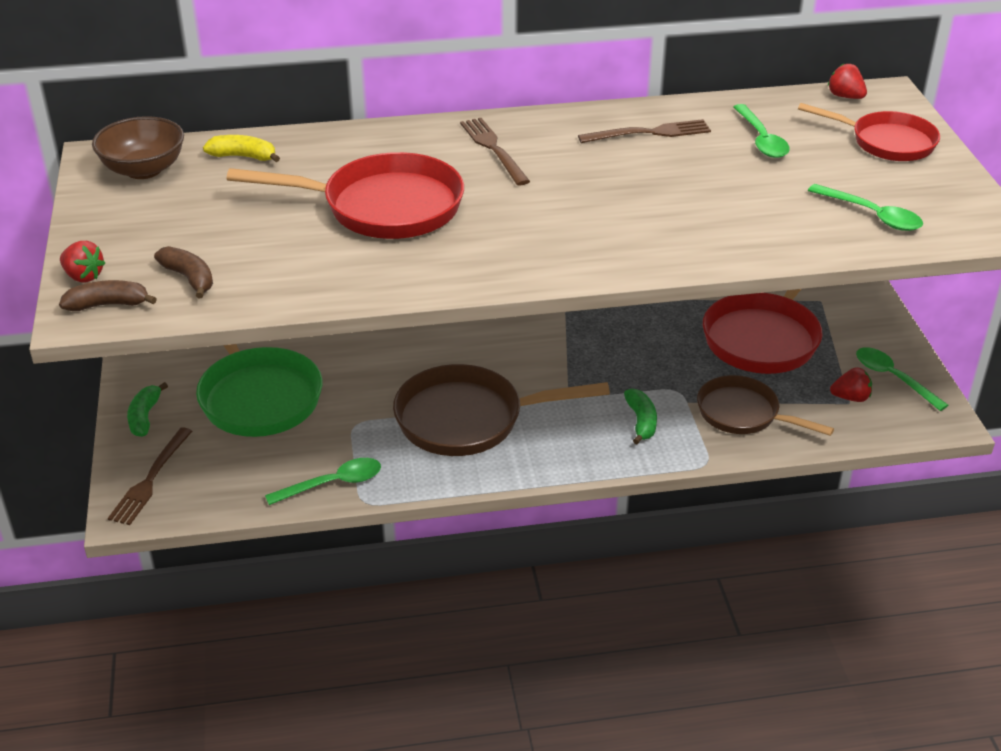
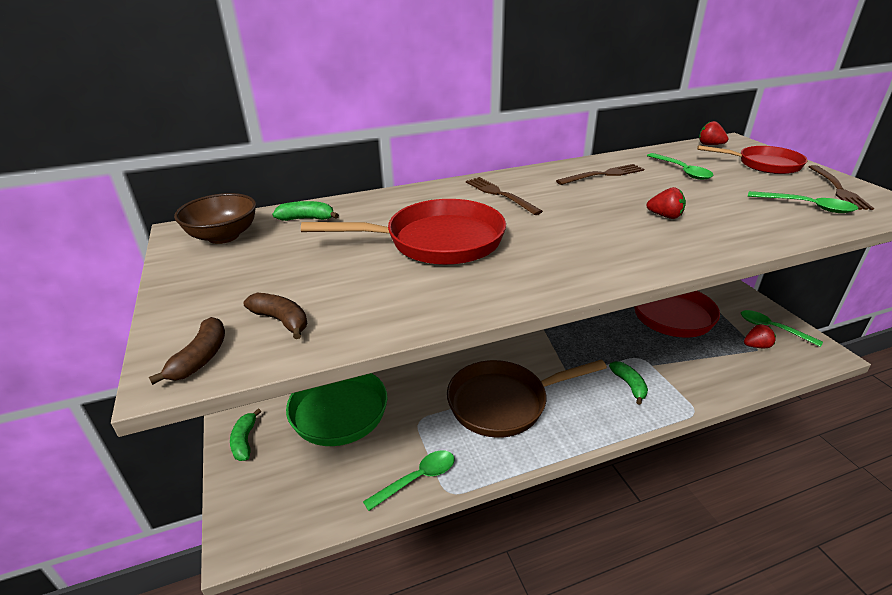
camera: 10 degrees left, 5 degrees down
brown banana [59,280,157,311] -> brown banana turned 120 degrees clockwise [149,317,225,385]
red strawberry [60,241,105,283] -> red strawberry moved to [646,187,686,219]
brown fork [108,427,192,525] -> brown fork moved to [809,165,874,210]
yellow banana [203,135,280,162] -> green banana [272,201,339,221]
brown pan [697,375,834,436] -> none

